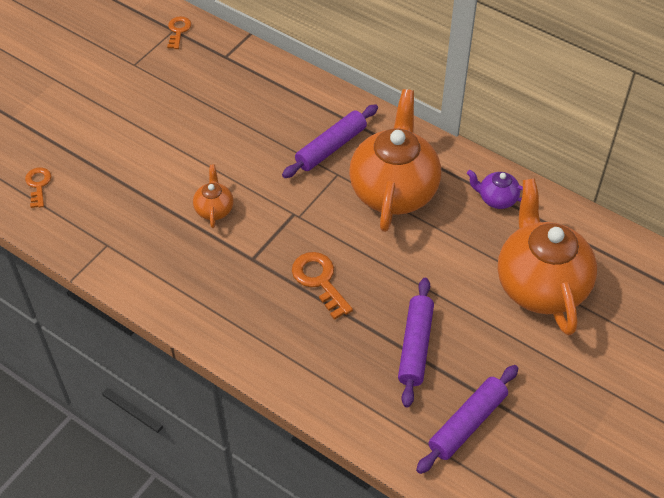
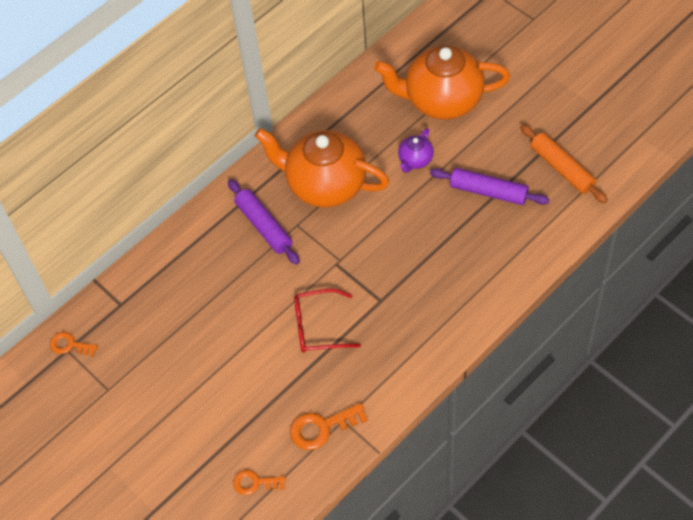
camera: 75 degrees left, 5 degrees up
orange teapot [193,165,234,228] -> red glasses [294,289,361,353]
orange key [292,252,353,320] -> orange key moved to [290,403,368,450]
purple rolling pin [416,365,518,474] -> orange rolling pin [520,124,608,203]
purple teapot [467,170,523,209] -> purple teapot moved to [398,128,434,173]

